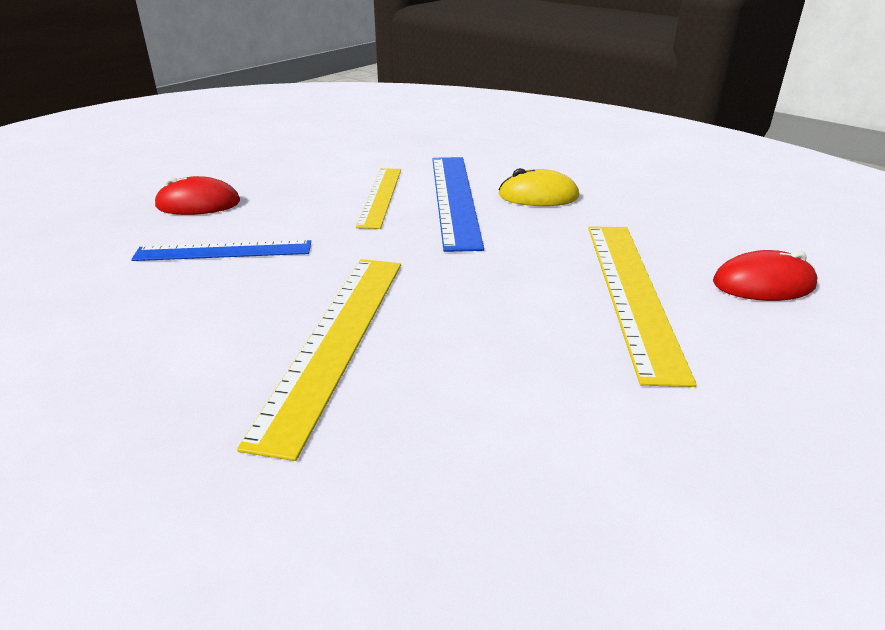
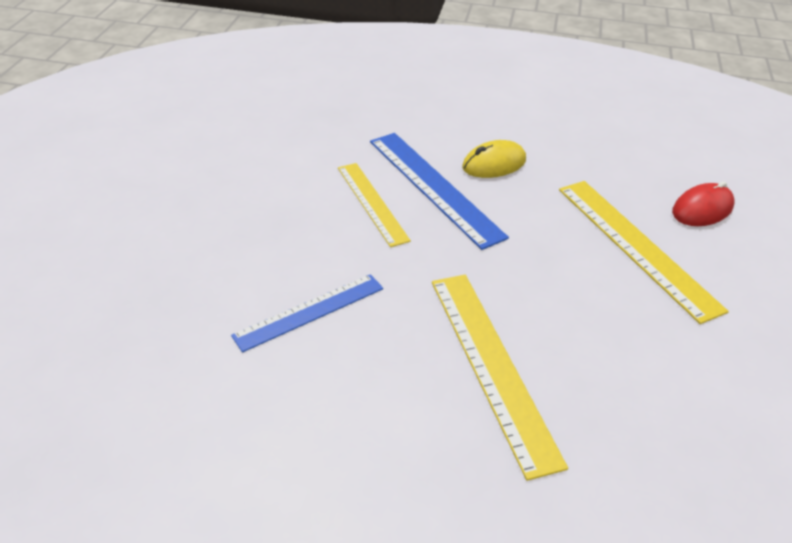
camera: 30 degrees left, 10 degrees up
red mouse [154,176,240,215] -> none

